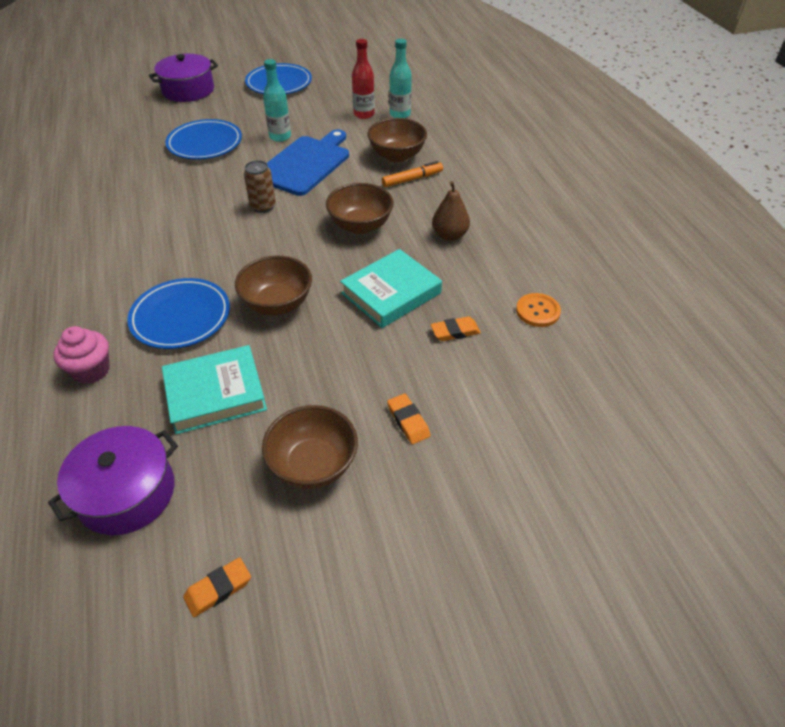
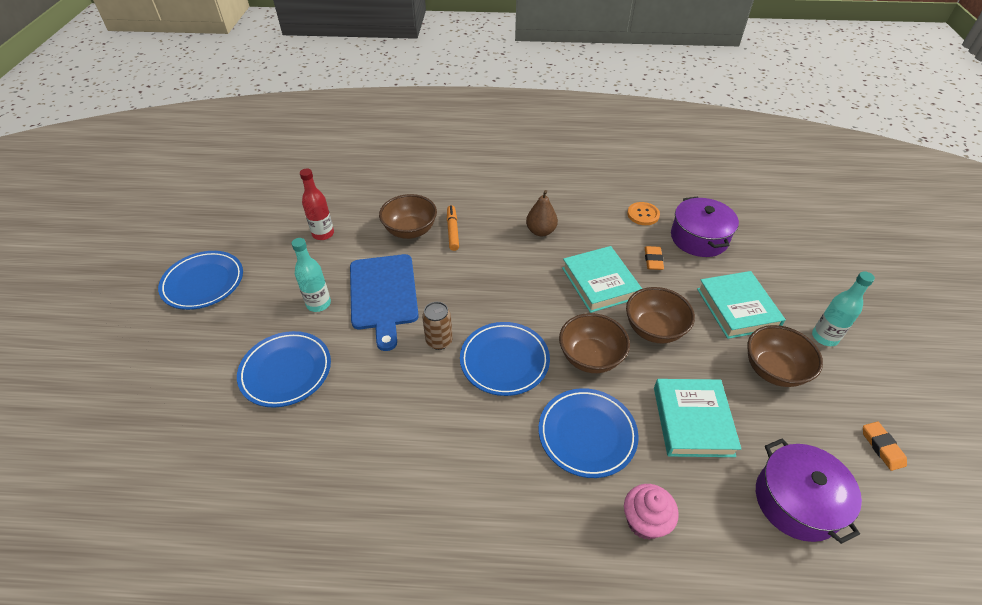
camera: 70 degrees left, 0 degrees up
purple pot [149,54,218,102] -> purple pot moved to [671,197,739,257]
blue cutting board [267,129,349,196] -> blue cutting board turned 150 degrees counterclockwise [350,254,419,351]
brown bowl [326,183,394,234] -> brown bowl moved to [626,287,695,343]
orange eraser [387,394,431,444] -> turquoise book [697,271,786,339]
turquoise bottle [389,39,412,118] -> turquoise bottle moved to [812,271,875,346]
none -> blue plate [460,322,550,396]

